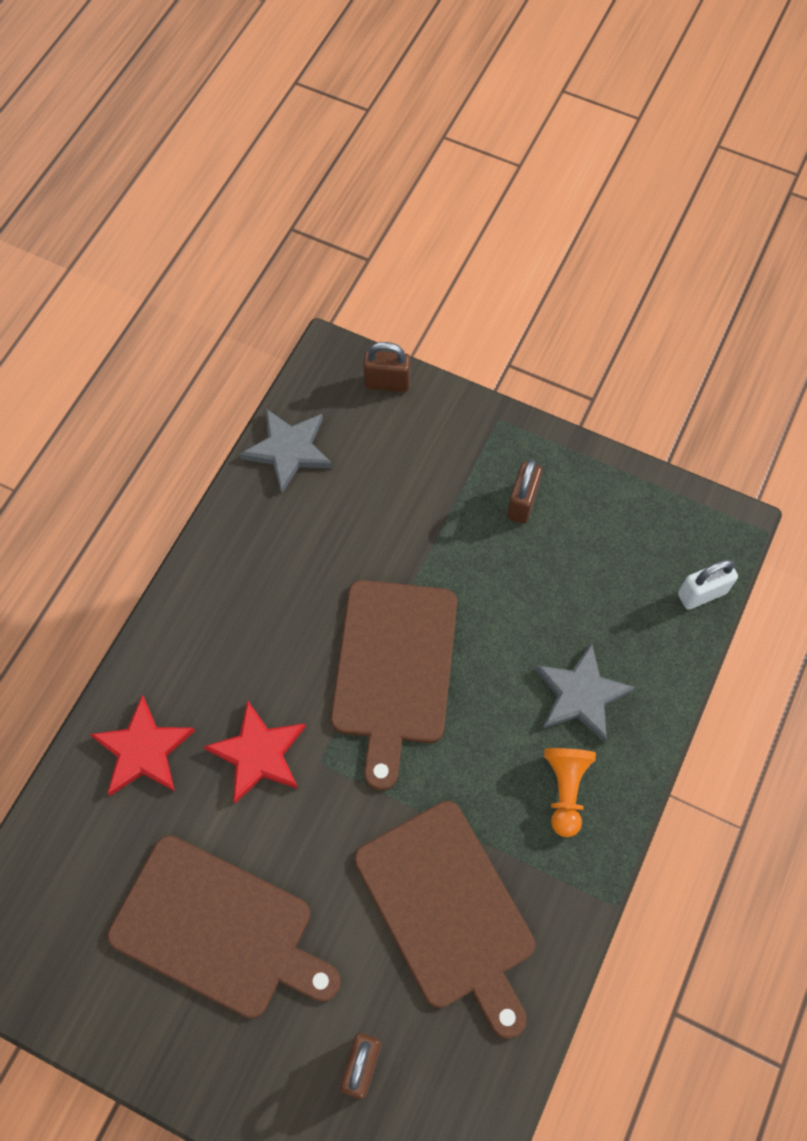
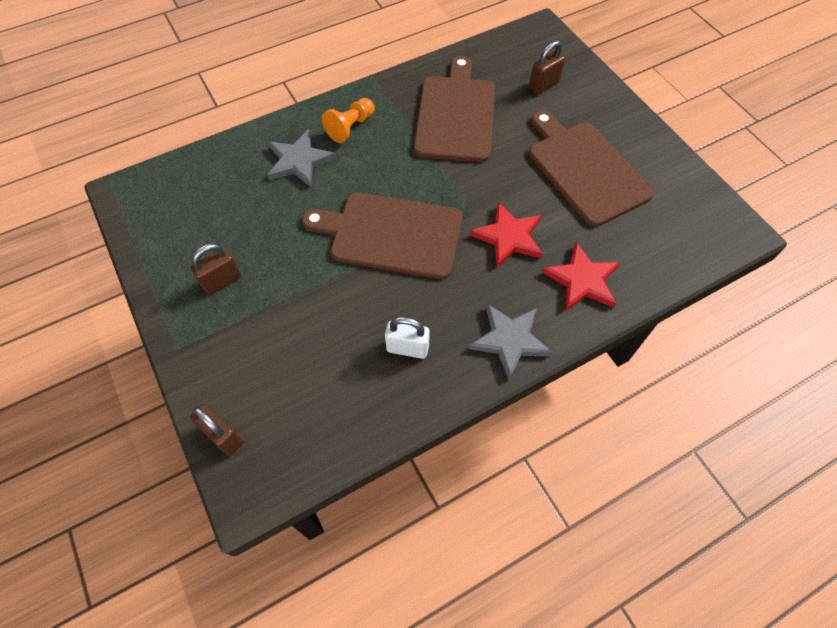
camera: 145 degrees left, 5 degrees down
grey star [240,409,333,494] -> grey star moved to [468,304,553,380]
brown cutting board [330,580,457,791] -> brown cutting board turned 120 degrees counterclockwise [302,192,463,279]
white padlock [678,559,738,610] -> white padlock moved to [385,317,430,359]

